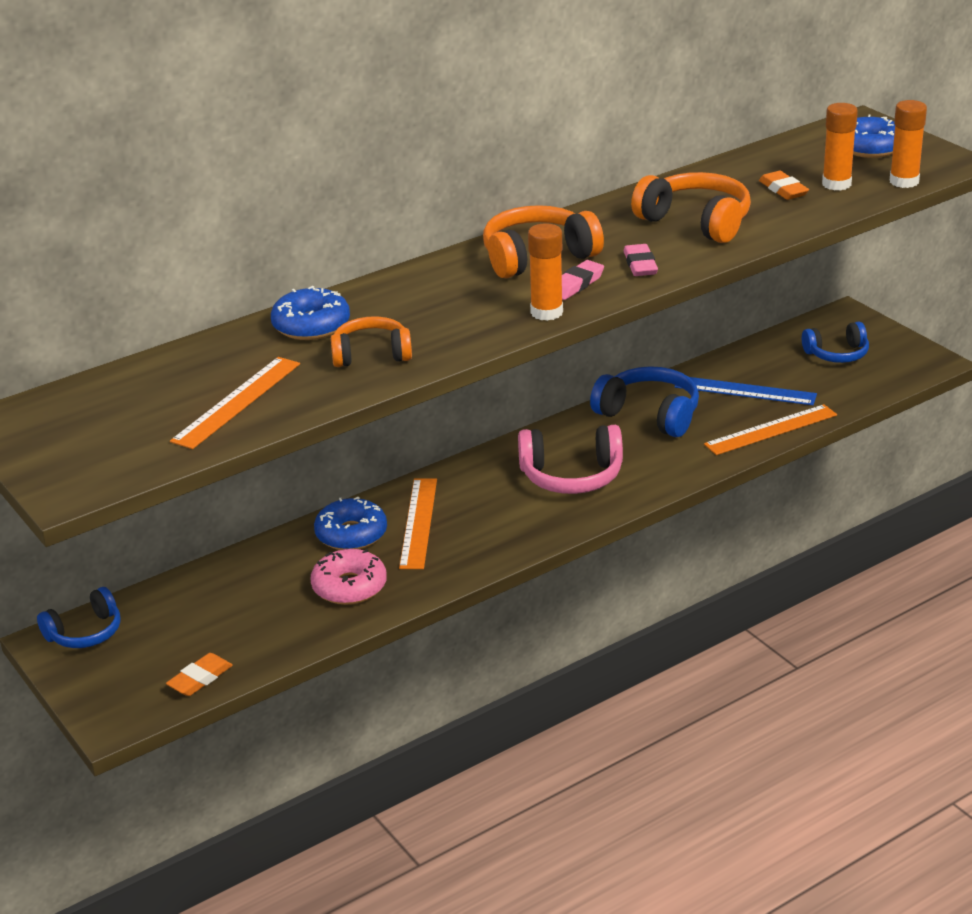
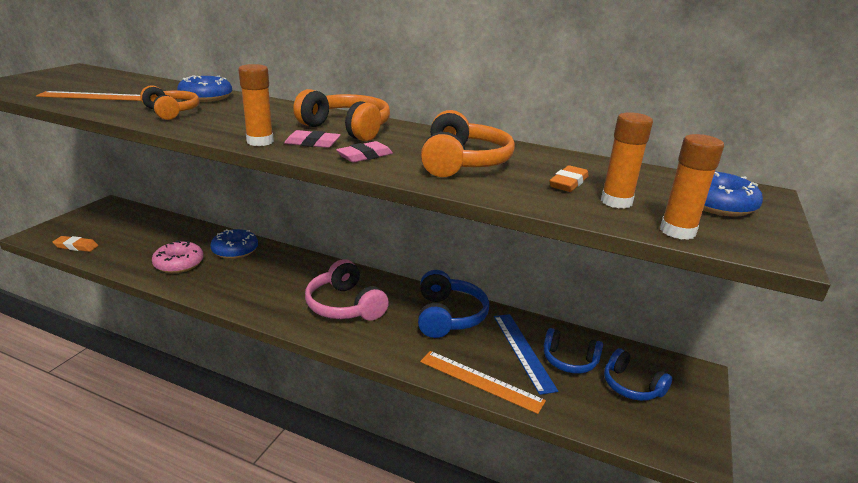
camera: 55 degrees right, 5 degrees down
blue headphones [37,587,121,648] -> blue headphones moved to [544,328,603,374]
orange ruler [399,478,437,569] -> none

